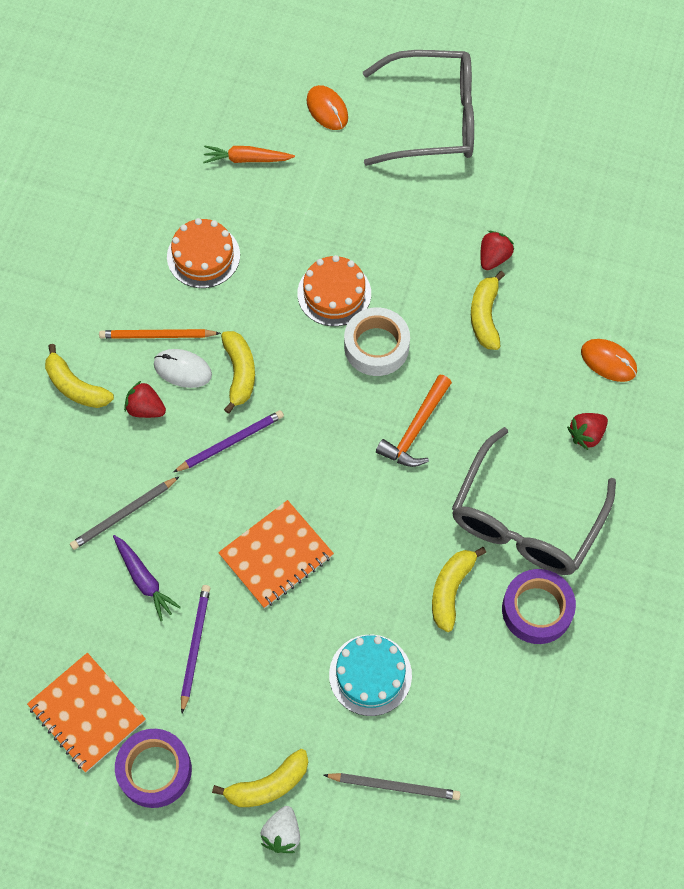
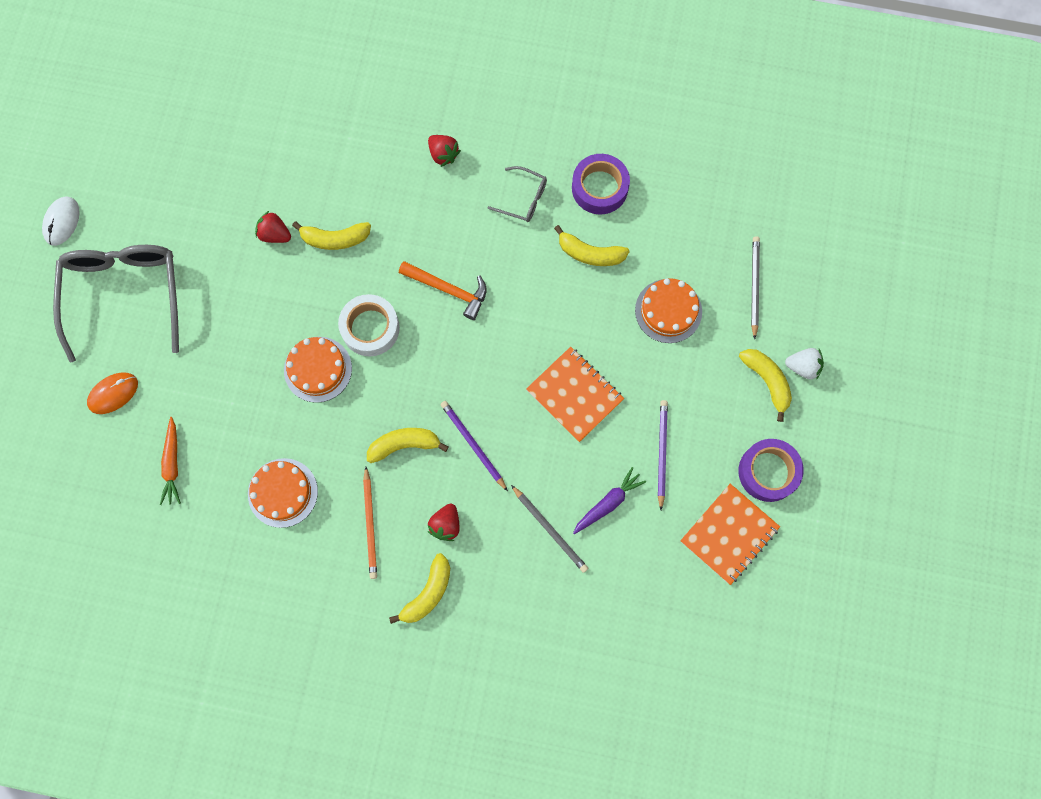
camera: 95 degrees left, 10 degrees up
white mouse [154,349,212,388] -> white mouse moved to [42,196,80,246]
purple pencil [181,585,210,713] -> purple pencil turned 90 degrees clockwise [658,400,668,510]
turquoise cake [329,635,412,716] -> orange cake [635,278,702,343]
grey glasses [452,427,616,575] -> grey glasses [487,166,547,222], size x0.46
orange mouse [581,339,637,382] -> none

